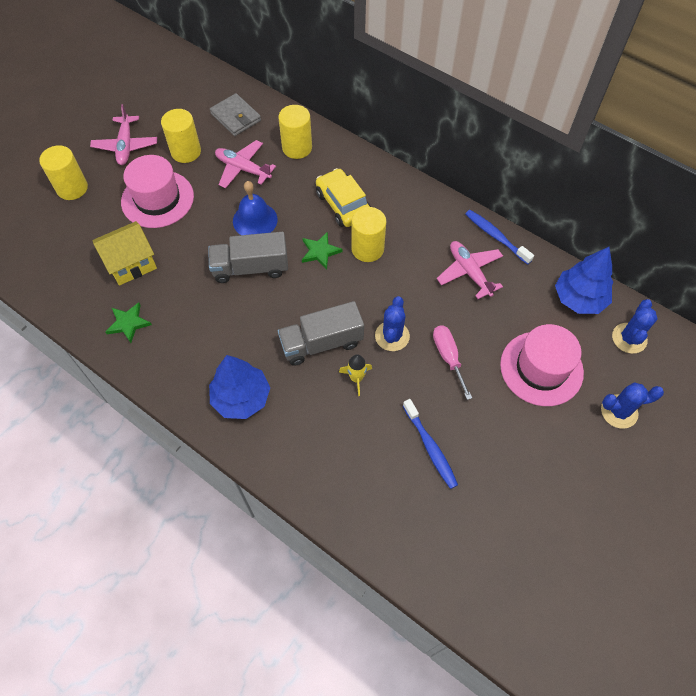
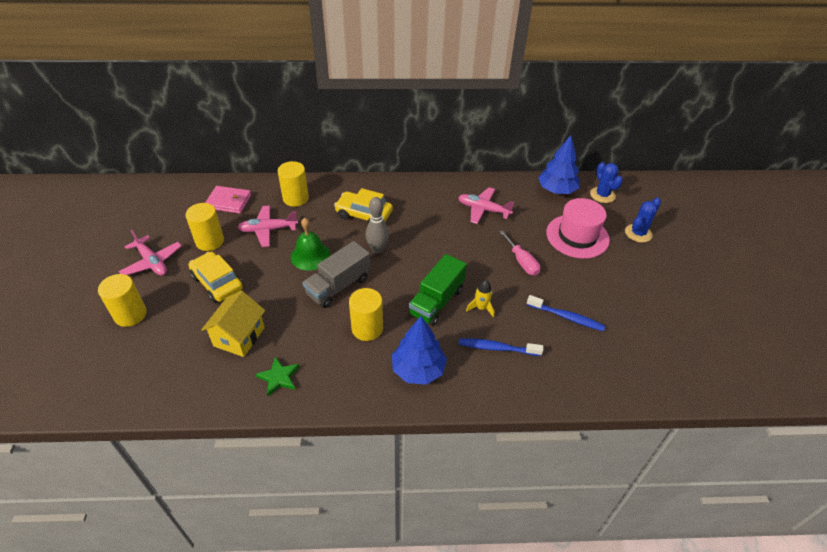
camera: 40 degrees left, 15 degrees down
pink hat [121,155,194,228] -> yellow car [188,252,243,303]
grey wallet [210,93,261,136] -> pink wallet [205,186,251,214]
blue bell [233,181,278,235] -> green bell [291,218,331,271]
grey truck [278,301,364,366] -> green truck [409,254,467,326]
green star [302,232,343,269] -> grey bowling pin [366,197,389,254]
yellow cylinder [351,207,386,262] -> yellow cylinder moved to [349,288,383,341]
blue cactus [375,296,410,351] -> none
pink screwdriver [433,325,472,400] -> pink screwdriver turned 150 degrees counterclockwise [499,230,540,276]
blue toothbrush [465,210,534,264] -> blue toothbrush moved to [459,338,543,356]

